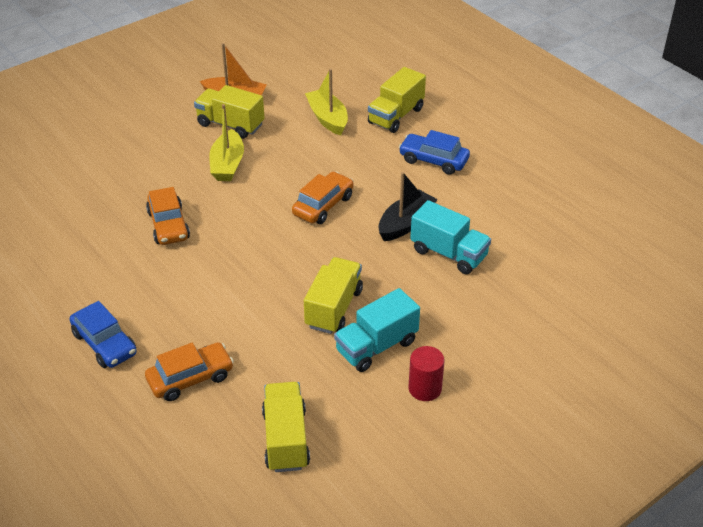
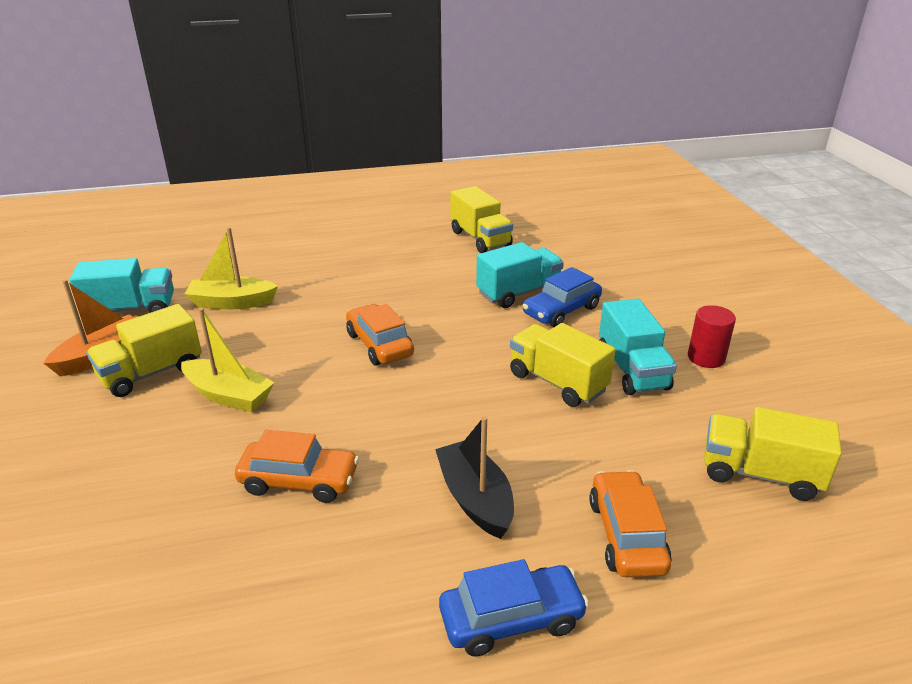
camera: 65 degrees left, 10 degrees down
yellow truck [368,67,426,133] -> yellow truck moved to [451,186,513,253]
black boat [378,172,438,241] -> black boat moved to [435,416,514,539]
blue car [399,130,470,175] -> blue car moved to [522,267,602,327]
none -> turquoise truck [70,258,174,313]

